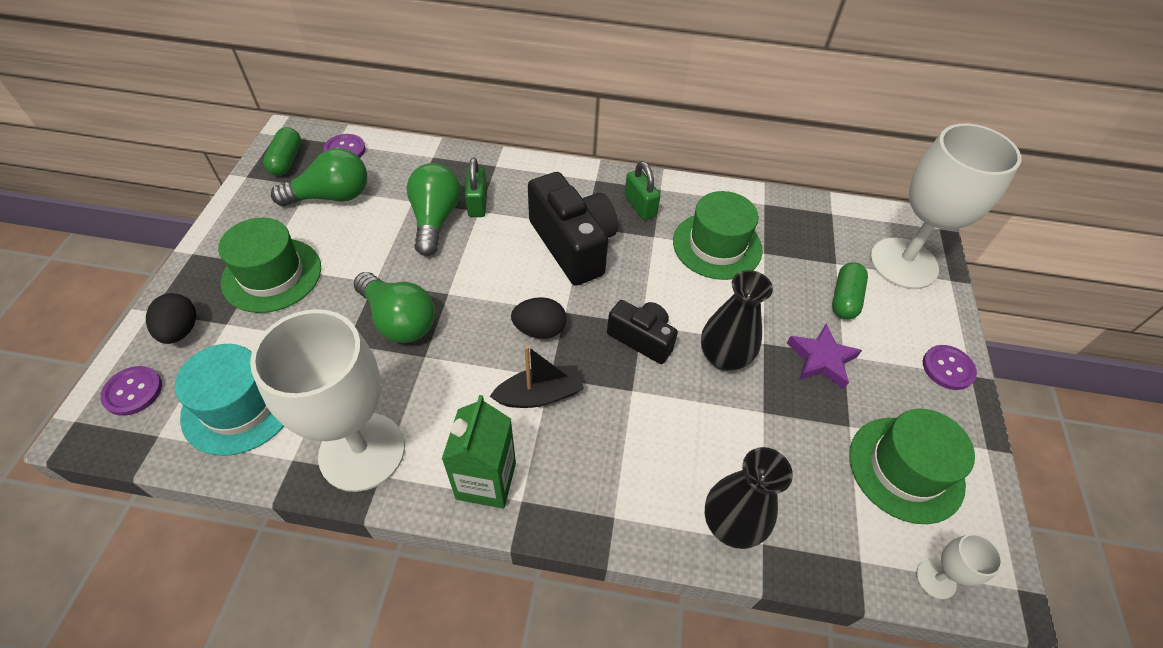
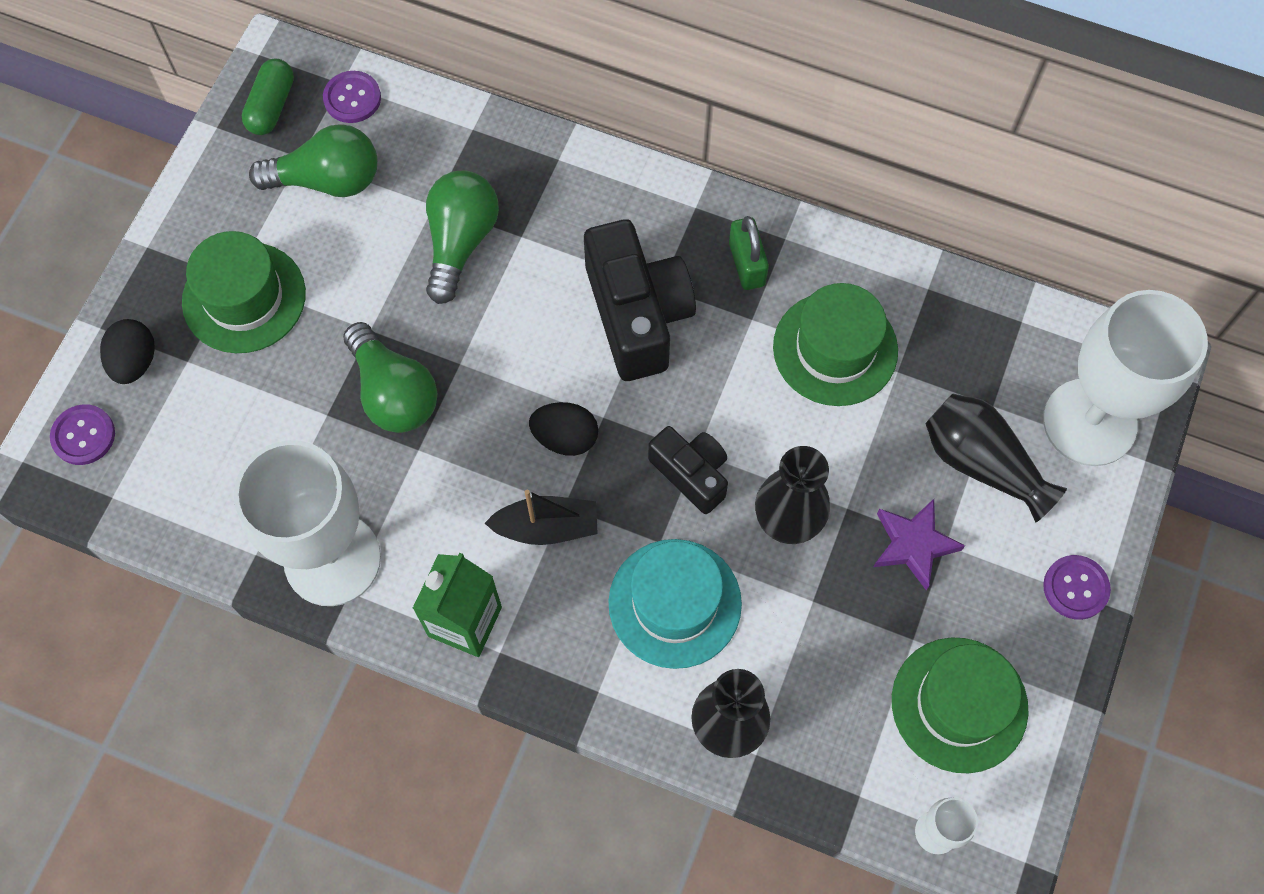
camera: 15 degrees right, 15 degrees up
turquoise hat [175,344,284,456] -> turquoise hat moved to [608,539,742,669]
green padlock [465,158,487,217] -> none
green capsule [832,262,868,319] -> black vase [925,393,1067,522]

